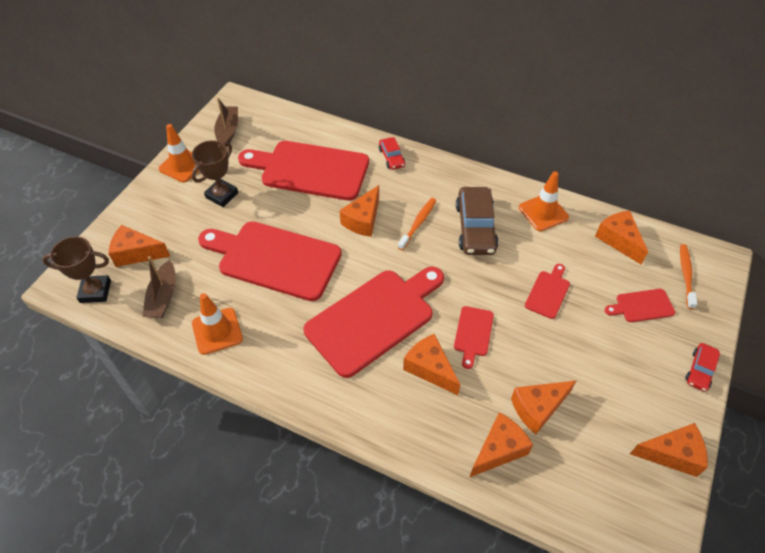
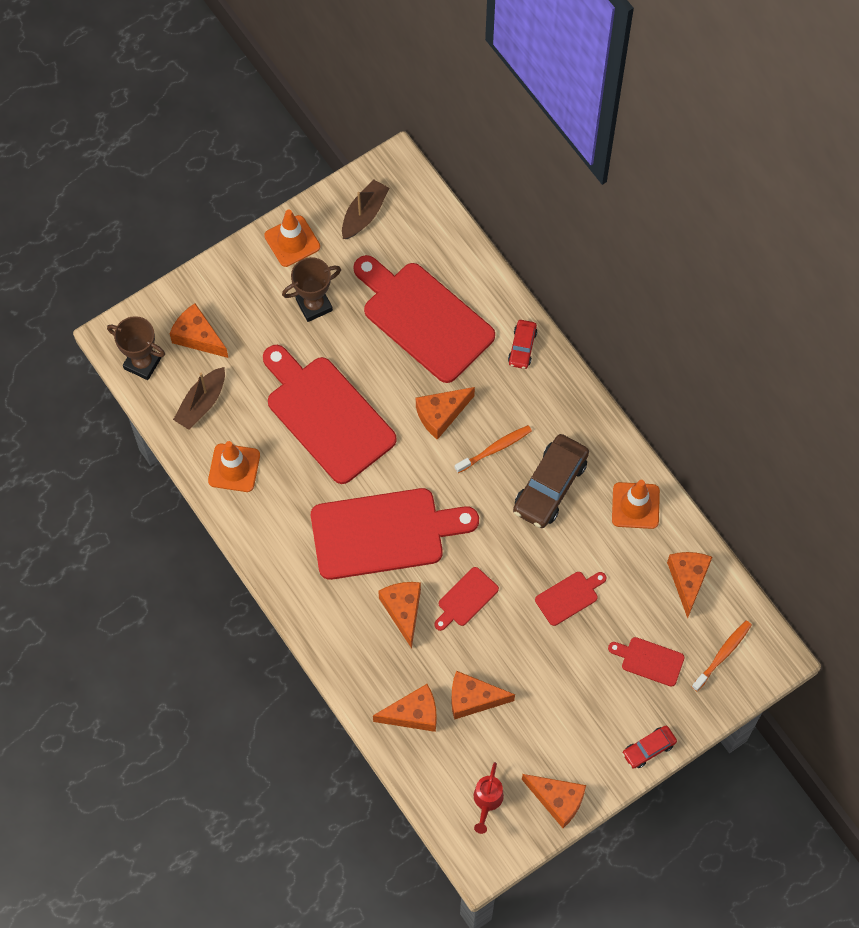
camera: 30 degrees right, 15 degrees up
none -> red watering can [474,762,504,834]

